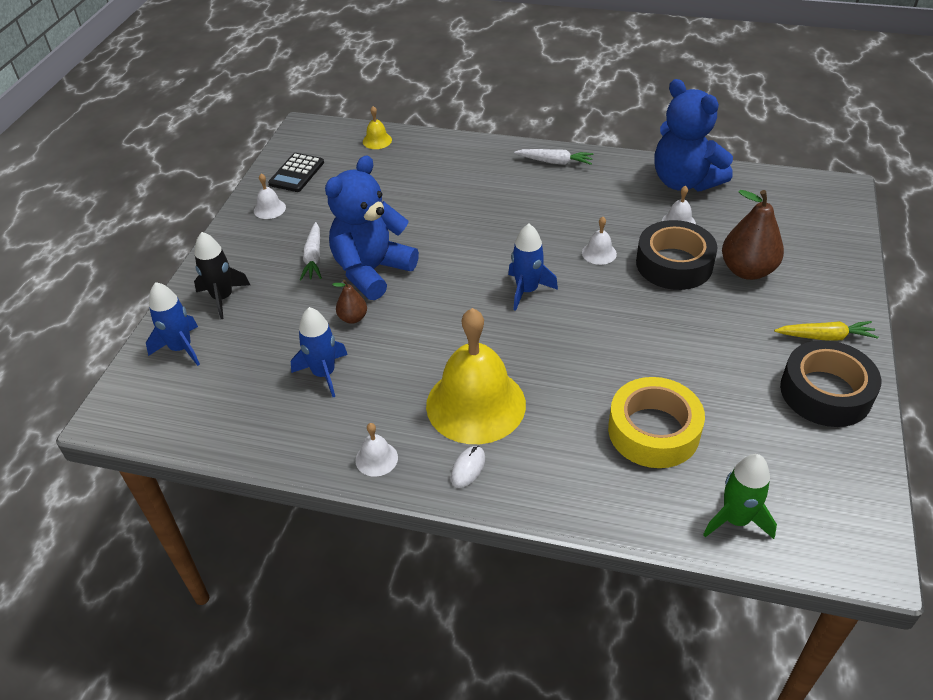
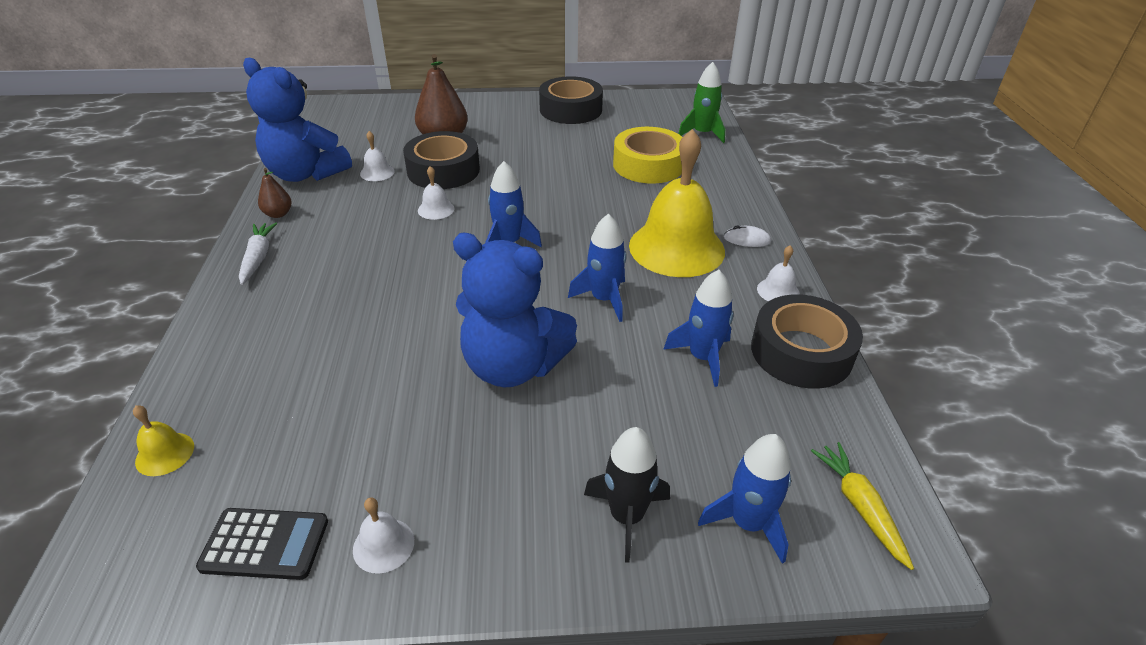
camera: 110 degrees left, 5 degrees down
white carrot [300,222,322,280] -> none
brown pear [332,280,367,324] -> brown pear moved to [258,168,292,218]
blue teddy bear [654,79,733,192] -> blue teddy bear turned 90 degrees clockwise [243,58,352,182]
yellow carrot [774,321,879,341] -> yellow carrot moved to [811,442,914,570]
none -> blue rocket [568,214,627,322]
none -> black tape [751,294,863,389]

